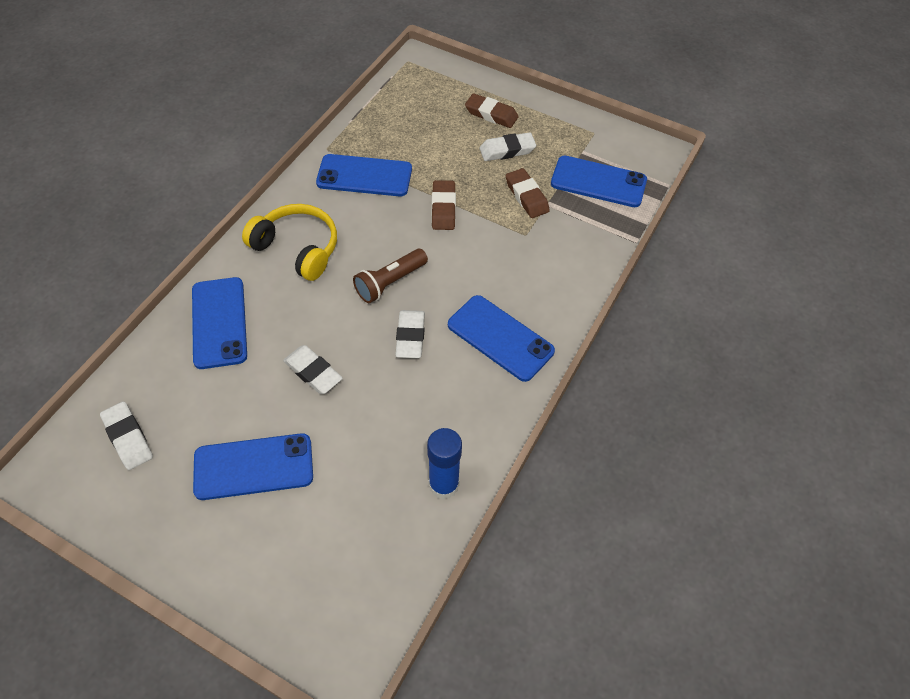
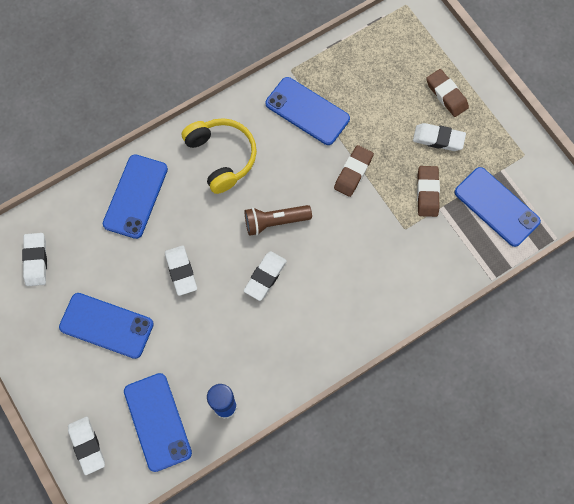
camera: 30 degrees right, 15 degrees up
blue phone [448,295,555,382] -> blue phone moved to [124,373,192,472]
none -> white eraser [68,417,105,475]

